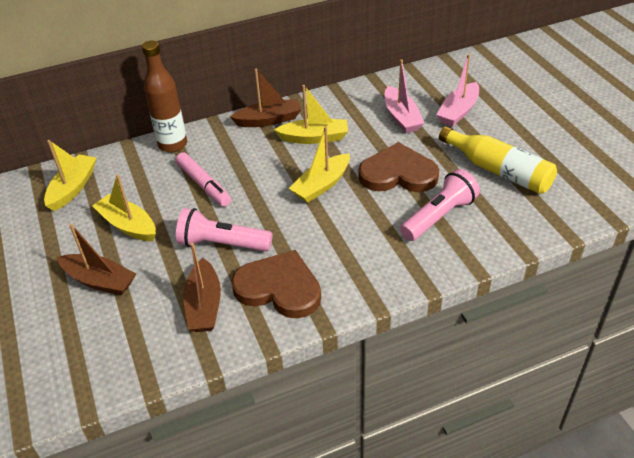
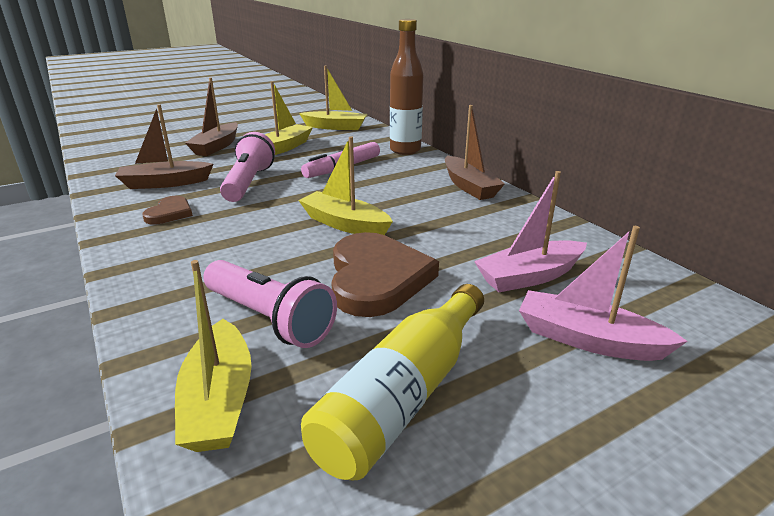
camera: 80 degrees right, 15 degrees down
brown heart [231,250,321,318] -> brown heart [143,196,193,225], size x0.51
yellow boat [274,85,348,144] -> yellow boat moved to [175,260,252,452]

